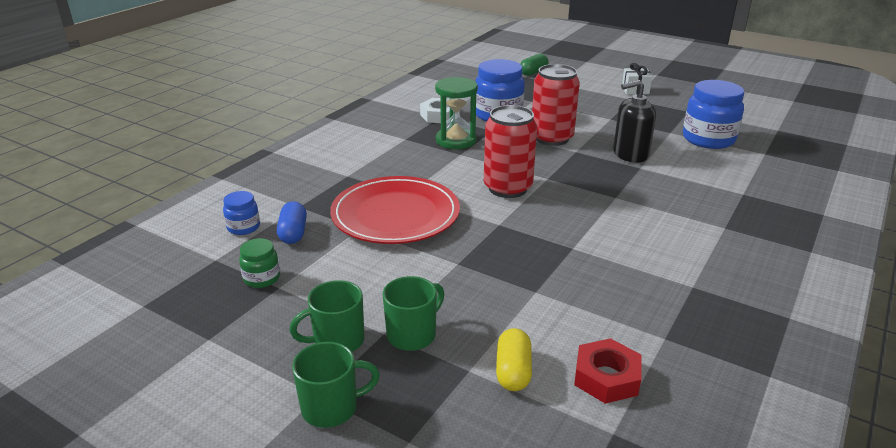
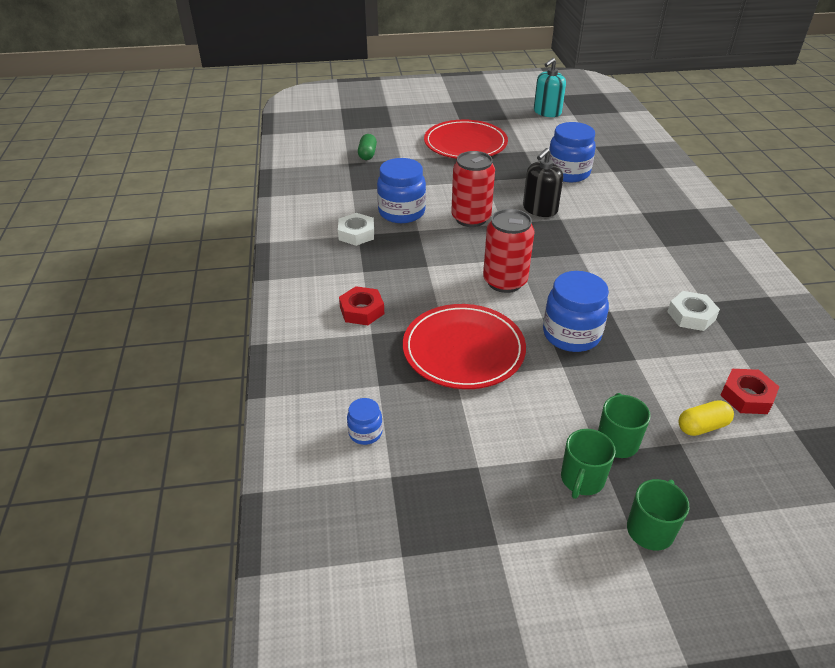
camera: 40 degrees left, 10 degrees up
green jar [239,238,280,288] -> none
blue capsule [277,201,307,244] -> none
green hourglass [435,77,478,149] -> none
yellow capsule [496,328,532,391] -> yellow capsule turned 75 degrees counterclockwise [678,400,734,436]
white gift [622,63,652,94] -> red plate [424,120,508,159]
none -> red nut [339,286,384,325]
none -> turquoise soap dispenser [534,58,566,117]
none -> blue jar [543,271,609,352]
none -> white nut [667,291,720,331]

